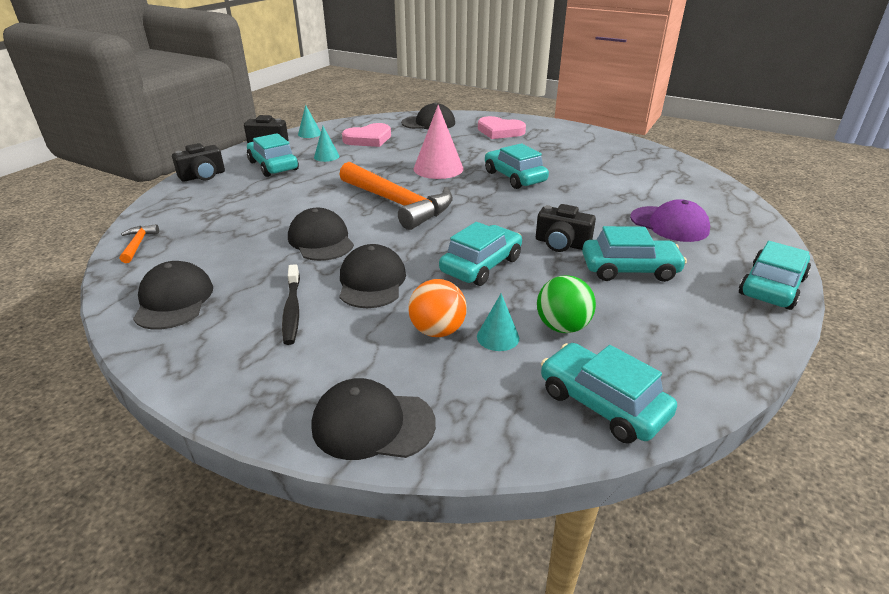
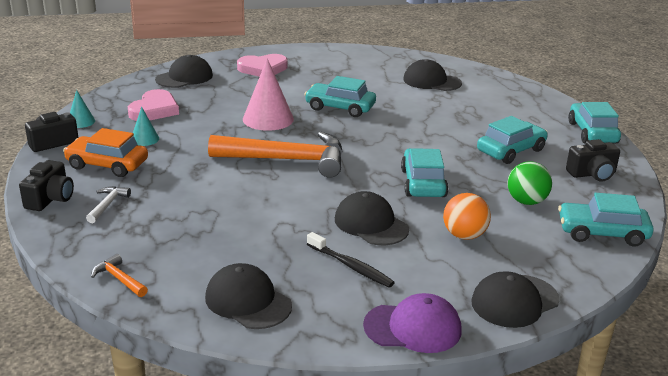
camera: 40 degrees left, 5 degrees down
turquoise car [247,133,299,177] -> orange car [63,128,148,177]
black cap [288,208,354,261] -> black cap moved to [403,59,462,91]
turquoise cone [477,294,519,351] -> none
black camera [536,204,596,252] -> black camera moved to [566,139,620,182]
purple cap [630,199,710,242] -> purple cap moved to [363,293,462,353]
none -> white hammer [86,186,131,223]

